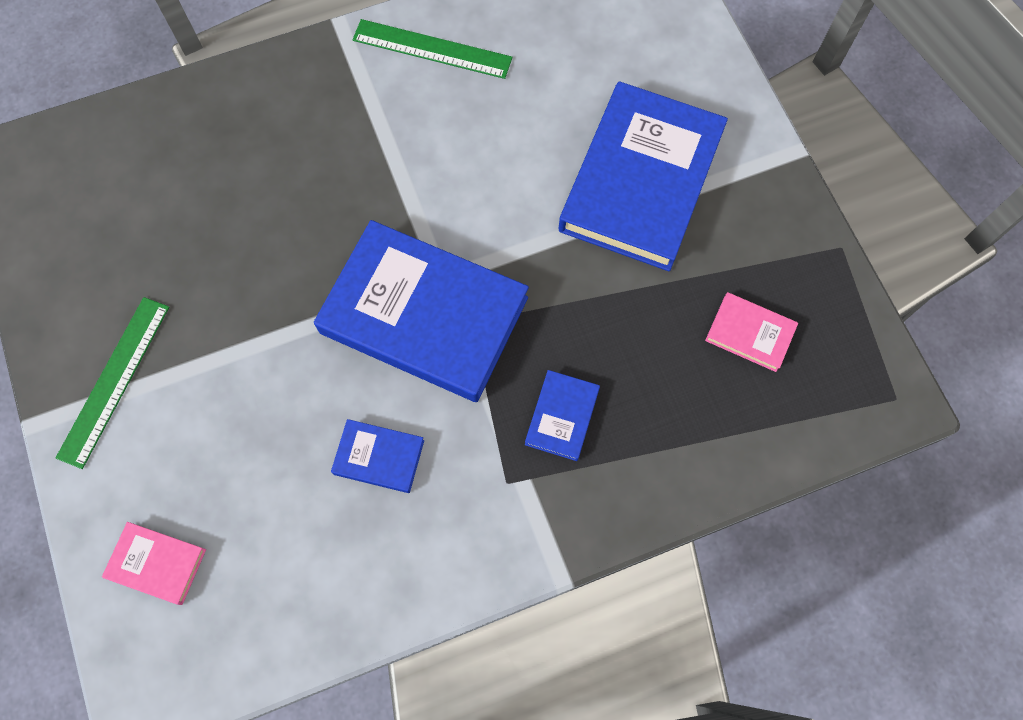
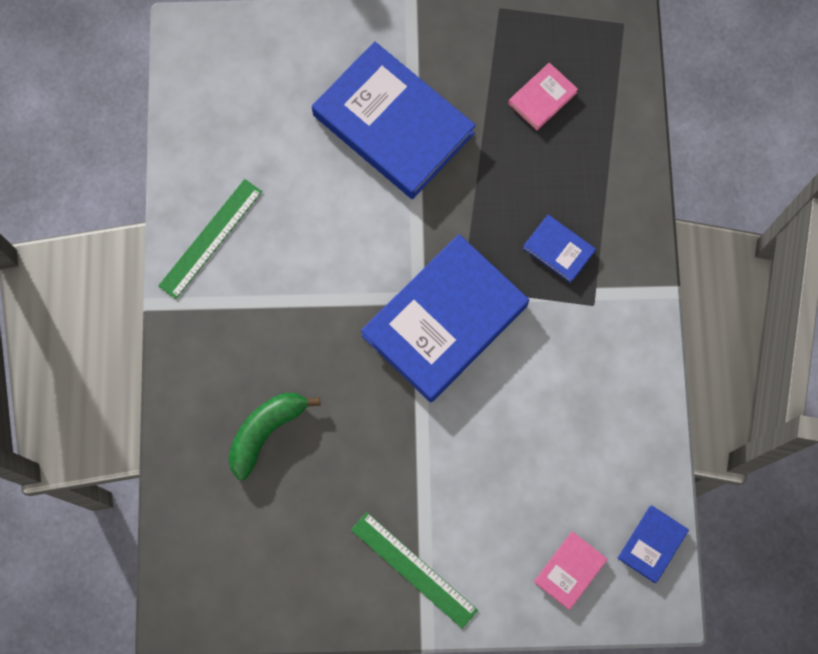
camera: 70 degrees left, 5 degrees up
blue book [331,419,424,493] -> blue book moved to [617,505,689,583]
none -> green banana [228,393,320,480]

